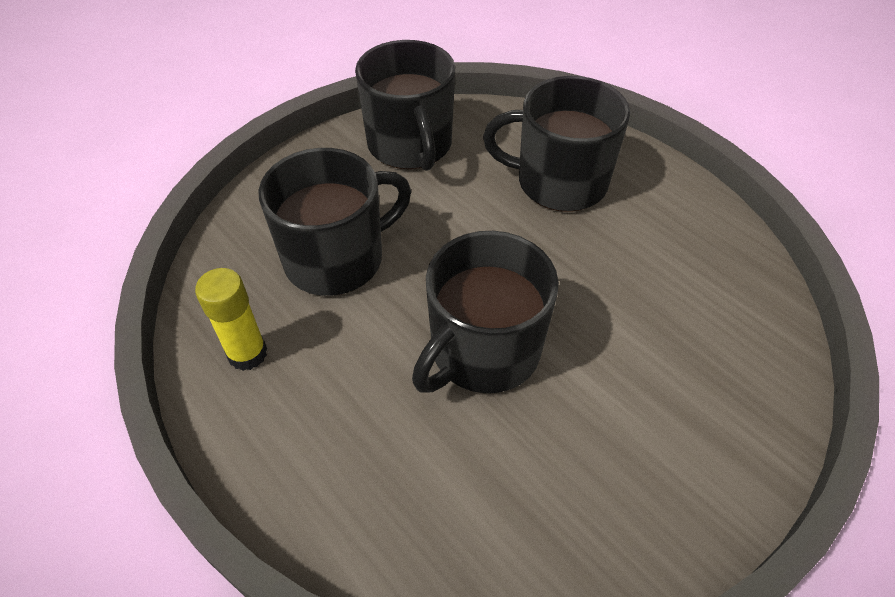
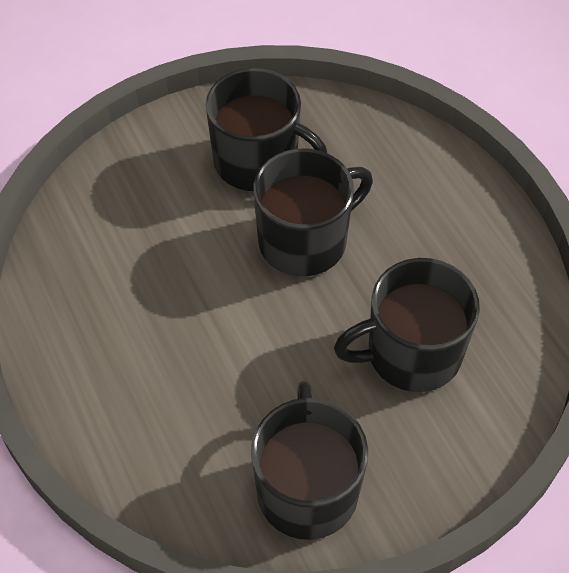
camera: 165 degrees left, 5 degrees up
yellow glue stick [195,268,267,371] -> none
black mug [483,76,630,212] -> black mug moved to [206,68,327,191]

